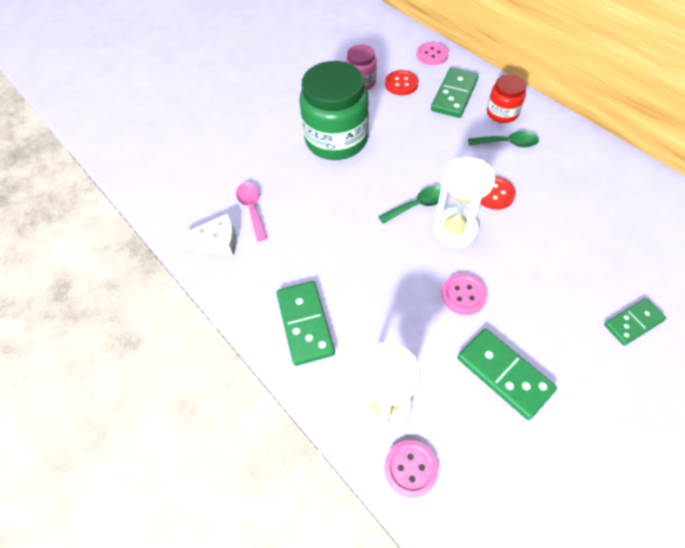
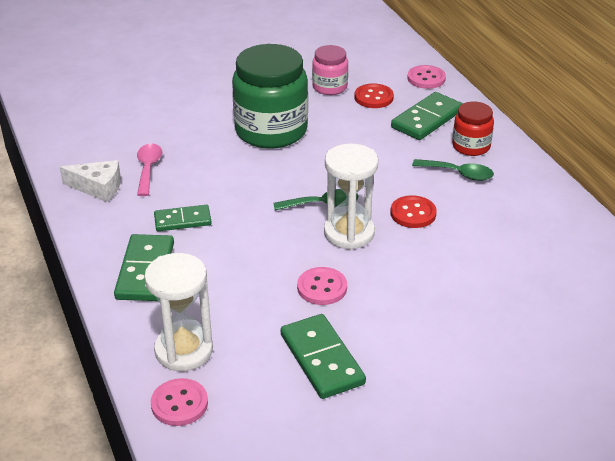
camera: 15 degrees right, 20 degrees down
green domino [604,298,666,346] -> green domino moved to [154,205,212,231]

